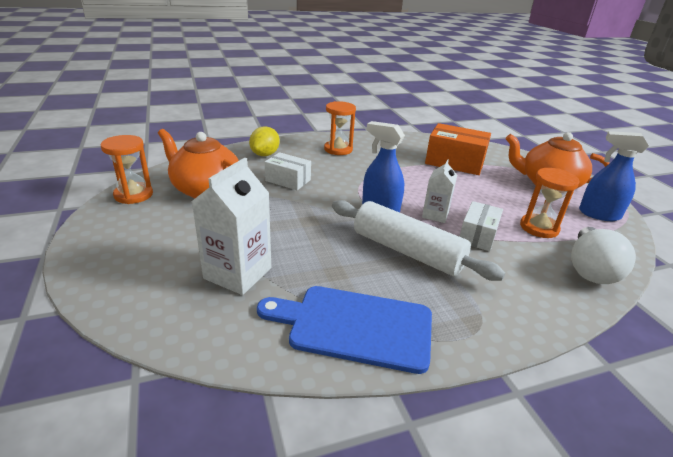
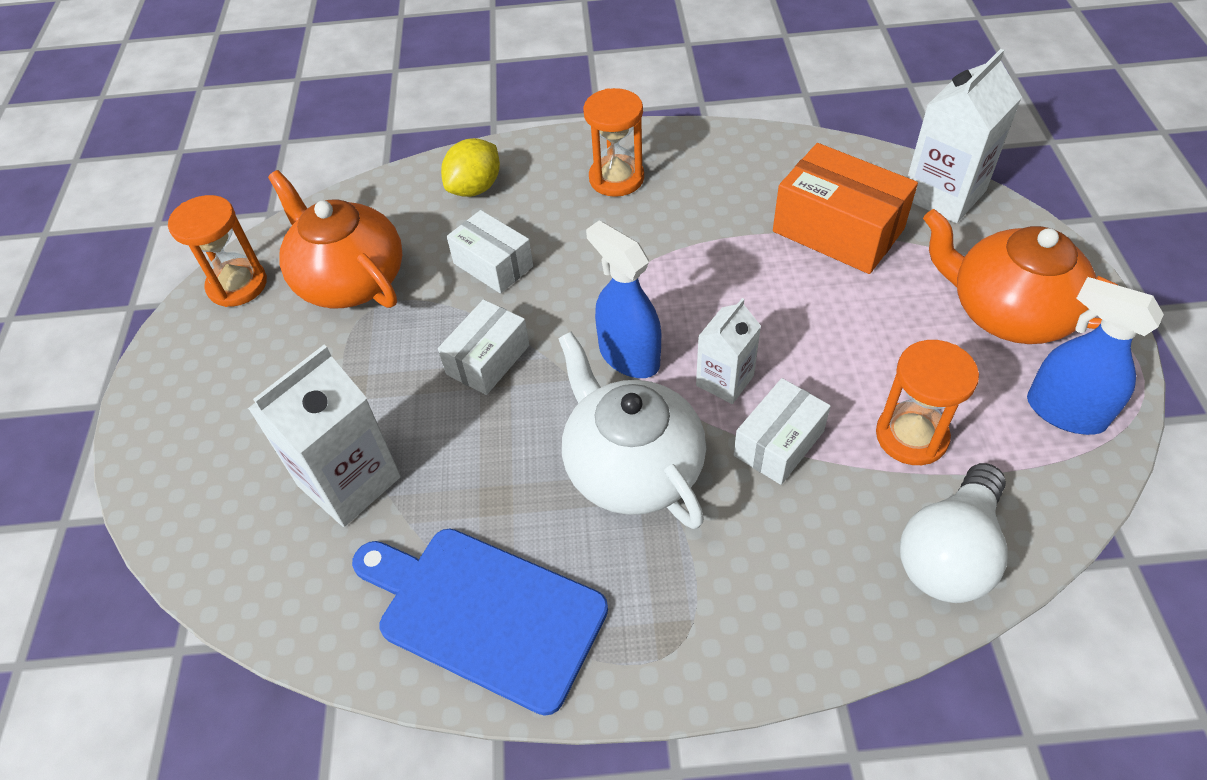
camera: 20 degrees right, 20 degrees up
white rolling pin [332,200,505,281] -> white teapot [558,332,706,529]
none -> white box [438,299,530,395]
none -> white carton [907,49,1022,223]

